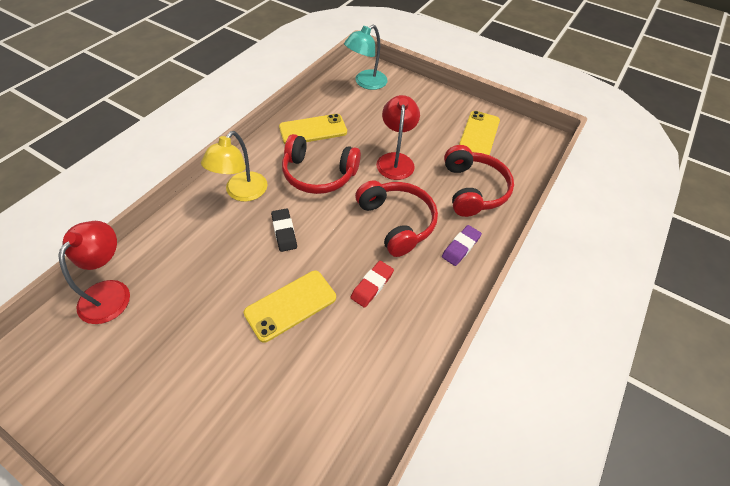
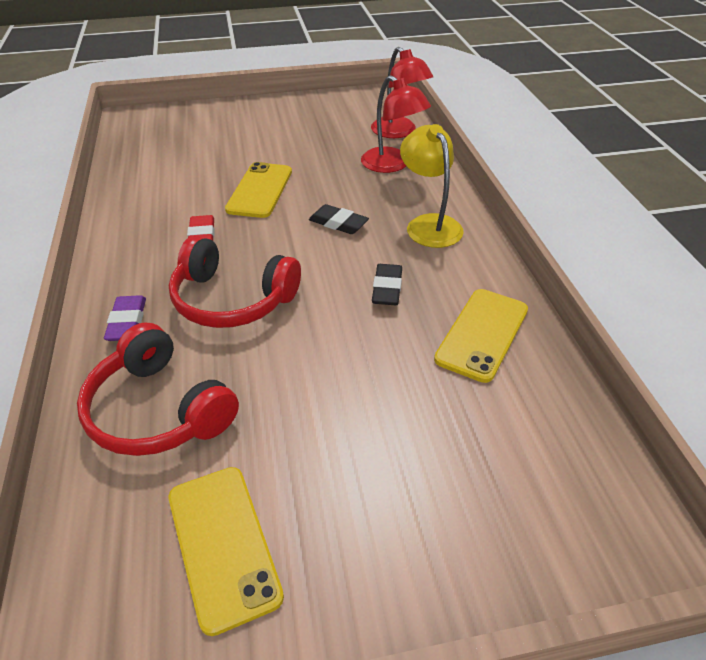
camera: 140 degrees right, 10 degrees down
red headphones [282,134,361,194] -> black eraser [372,264,402,305]
turquoise lamp [344,25,388,90] -> none
red lamp [376,95,420,180] -> red lamp moved to [361,75,431,173]

